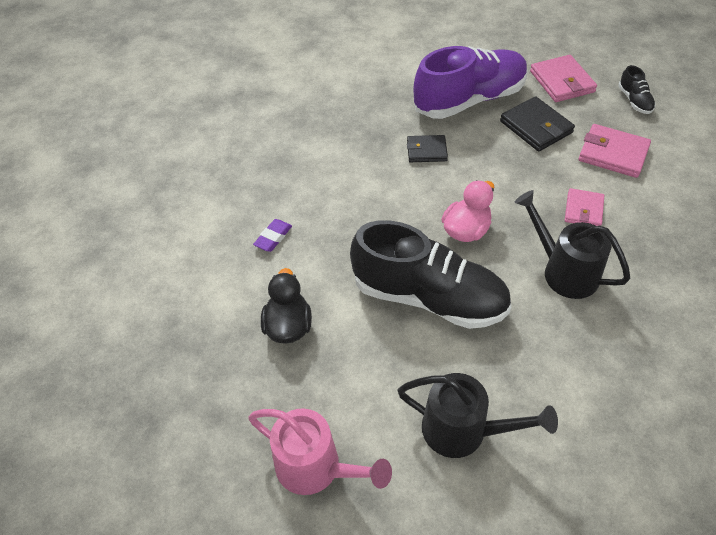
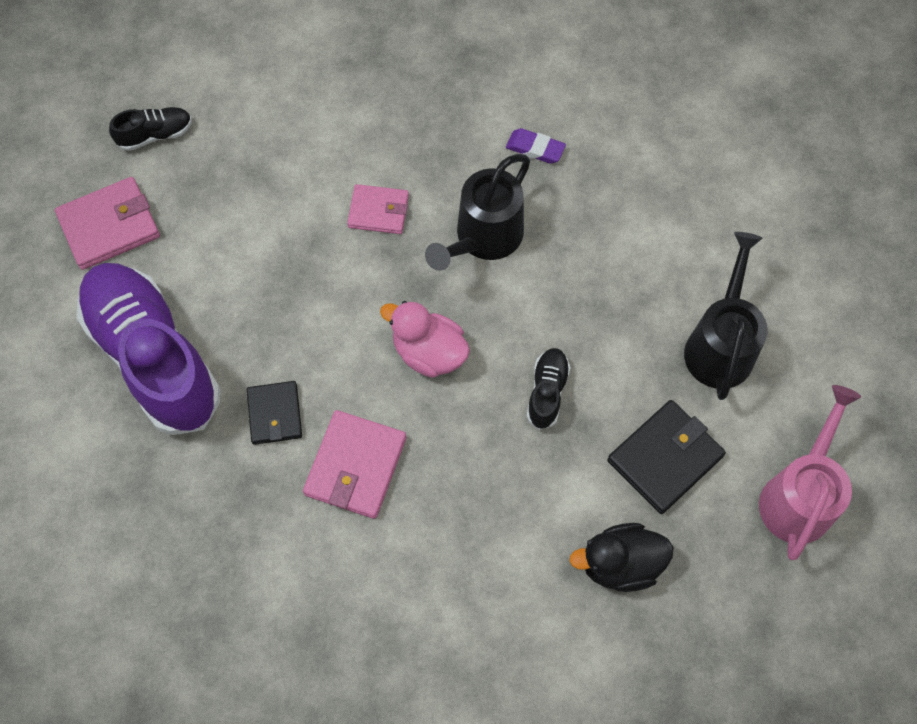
camera: 100 degrees left, 15 degrees up
purple eraser [253,219,292,252] -> purple eraser moved to [506,128,566,164]
black shoe [350,220,511,329] -> black shoe [527,348,571,430], size x0.42
black wallet [500,96,575,152] -> black wallet moved to [607,400,726,514]
pink wallet [579,124,651,178] -> pink wallet moved to [303,410,406,519]

